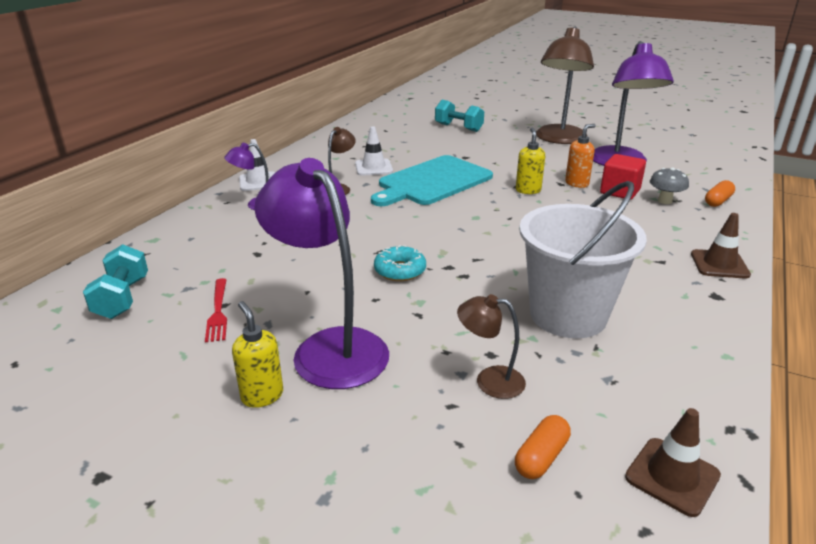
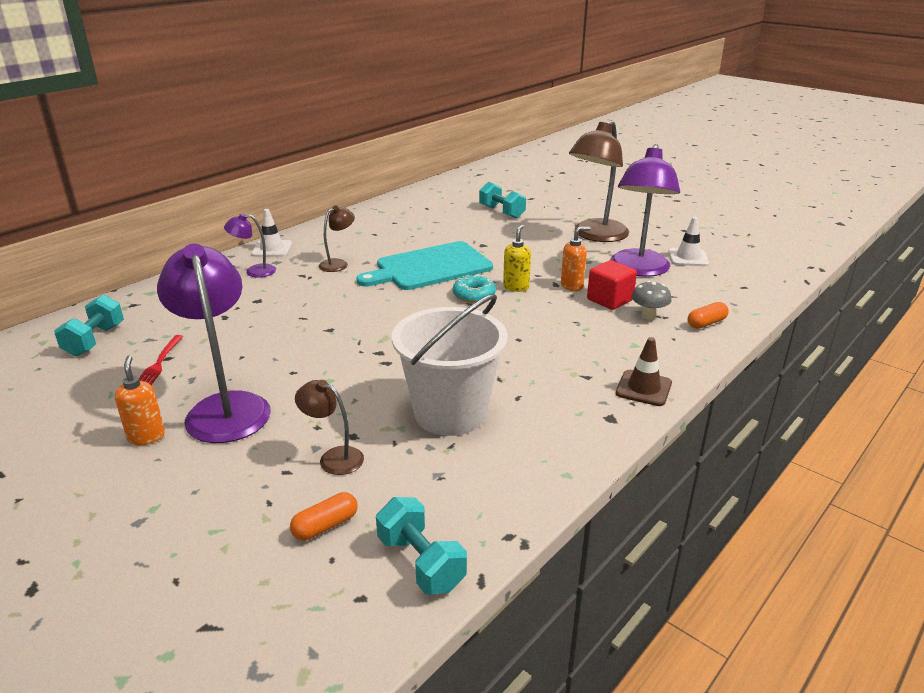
camera: 15 degrees right, 0 degrees up
yellow soap dispenser [232,301,283,408] -> orange soap dispenser [115,355,165,445]
white traffic cone [355,126,393,176] -> white traffic cone moved to [668,217,709,266]
turquoise donut [374,245,426,281] -> turquoise donut moved to [453,275,496,303]
brown traffic cone [625,408,721,517] -> turquoise dumbbell [376,497,467,594]

